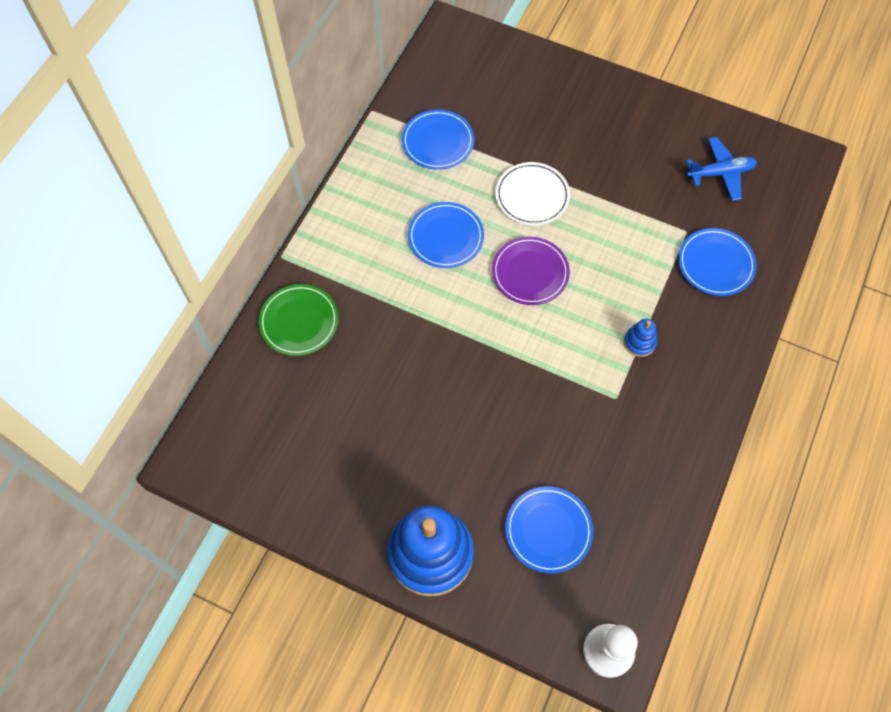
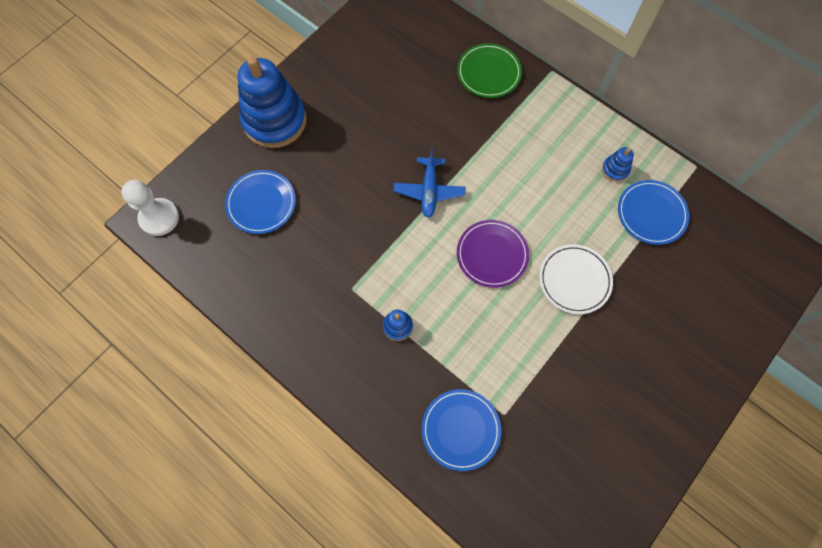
camera: 105 degrees right, 5 degrees up
blue plate [408,202,484,268] -> none
blue plane [686,137,757,201] -> blue plane moved to [393,148,466,218]
none -> blue stacking toy [602,147,634,182]

